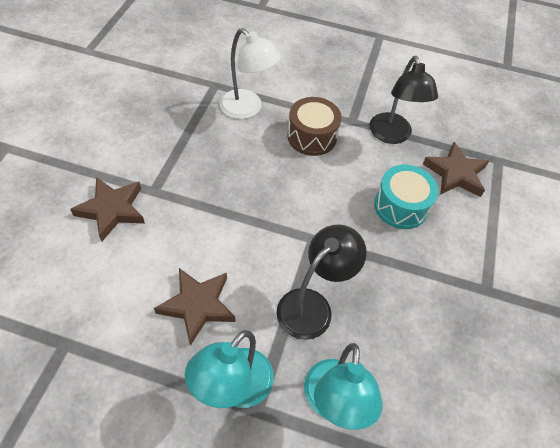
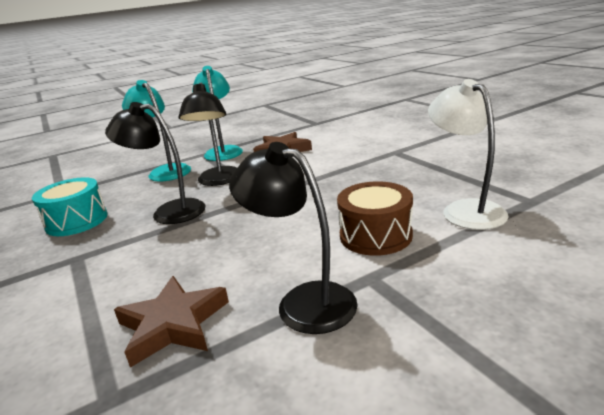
camera: 140 degrees right, 30 degrees down
brown star [70,177,145,241] -> none
white lamp [220,28,281,119] -> white lamp turned 75 degrees clockwise [428,79,509,230]
turquoise drum [374,165,438,229] -> turquoise drum moved to [32,177,108,236]
none -> black lamp [105,102,206,224]

